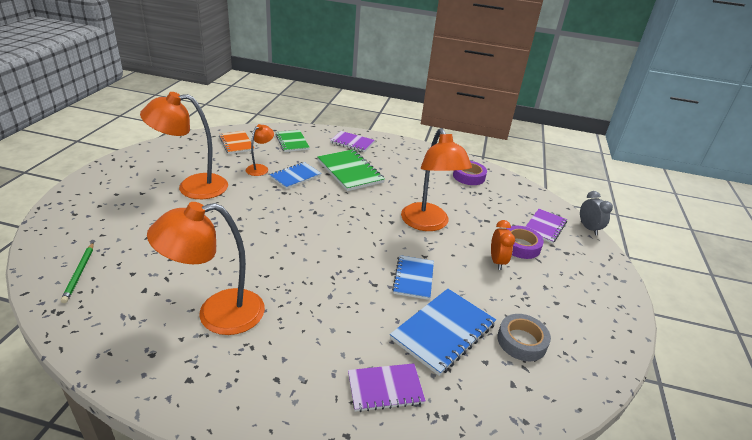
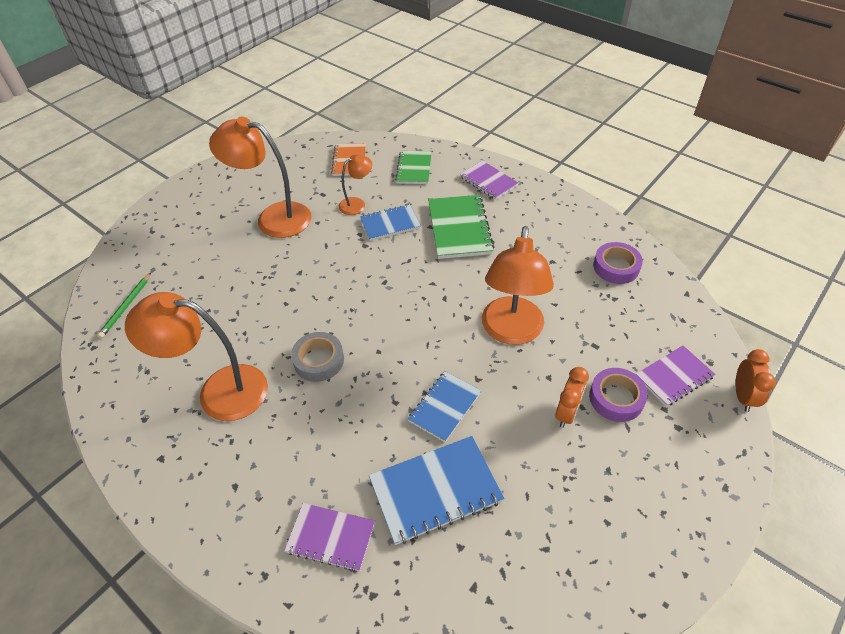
camera: 30 degrees right, 15 degrees up
grey tape [497,314,551,361] -> grey tape moved to [291,332,344,382]
grey clock [580,191,613,235] -> orange clock [735,349,776,412]

